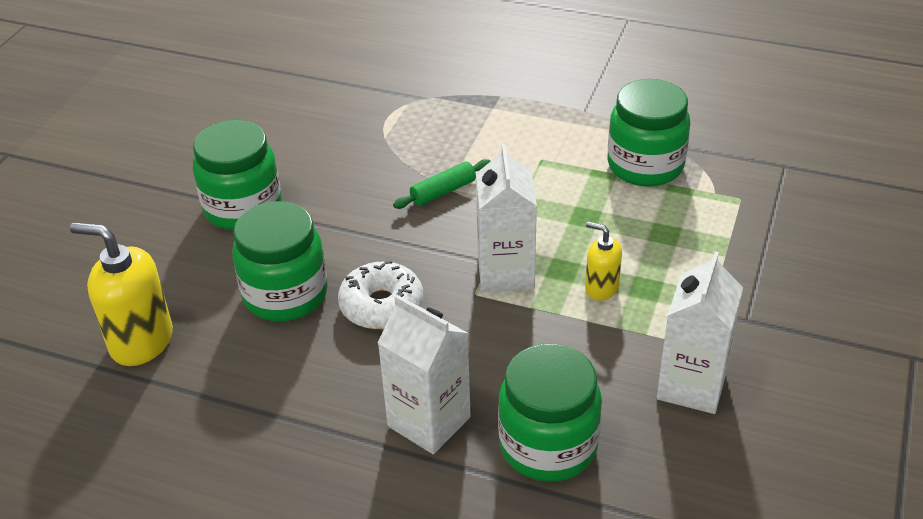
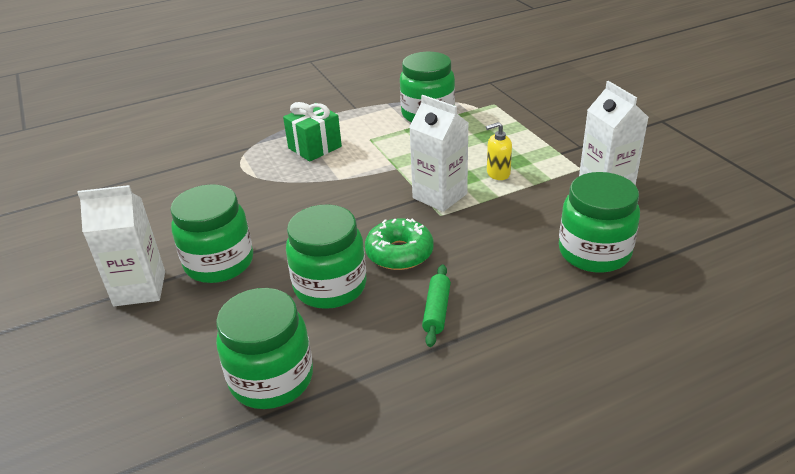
camera: 45 degrees left, 5 degrees down
yellow soap dispenser [70,222,173,366] -> green jar [216,288,313,409]
white donut [338,260,423,329] -> green donut [365,218,434,270]
white carton [378,295,471,454] -> white carton moved to [77,185,165,306]
green rolling pin [393,159,490,209] -> green rolling pin moved to [422,265,451,347]
none -> green gift [283,102,342,162]

